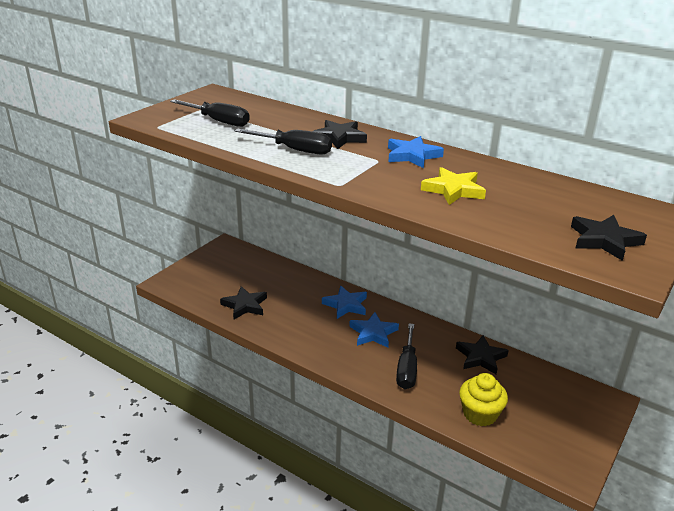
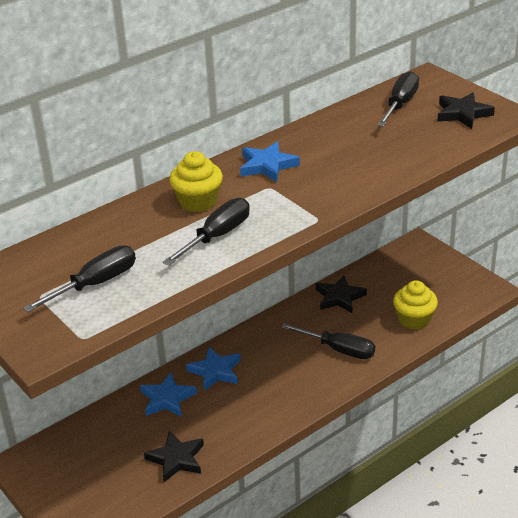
camera: 70 degrees left, 5 degrees up
black star [313,120,367,149] -> yellow cupcake [169,151,223,212]
blue star [349,312,399,348] -> blue star moved to [140,372,197,417]
yellow star [421,167,486,205] -> none
none -> black screwdriver [377,71,419,127]

